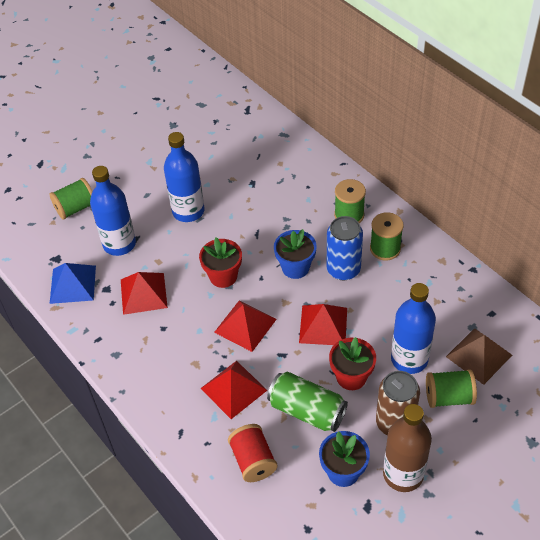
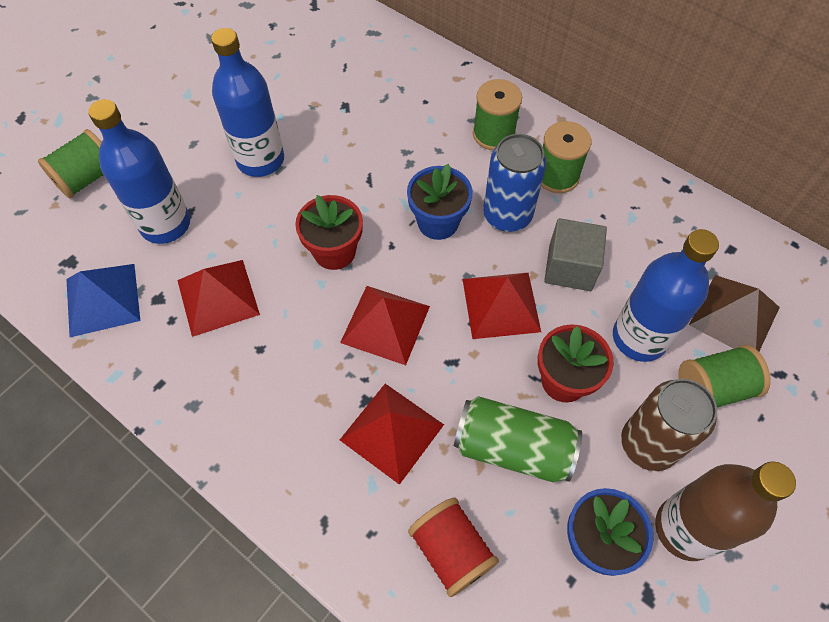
camera: 15 degrees left, 10 degrees up
none -> grey cube [544,218,607,291]

